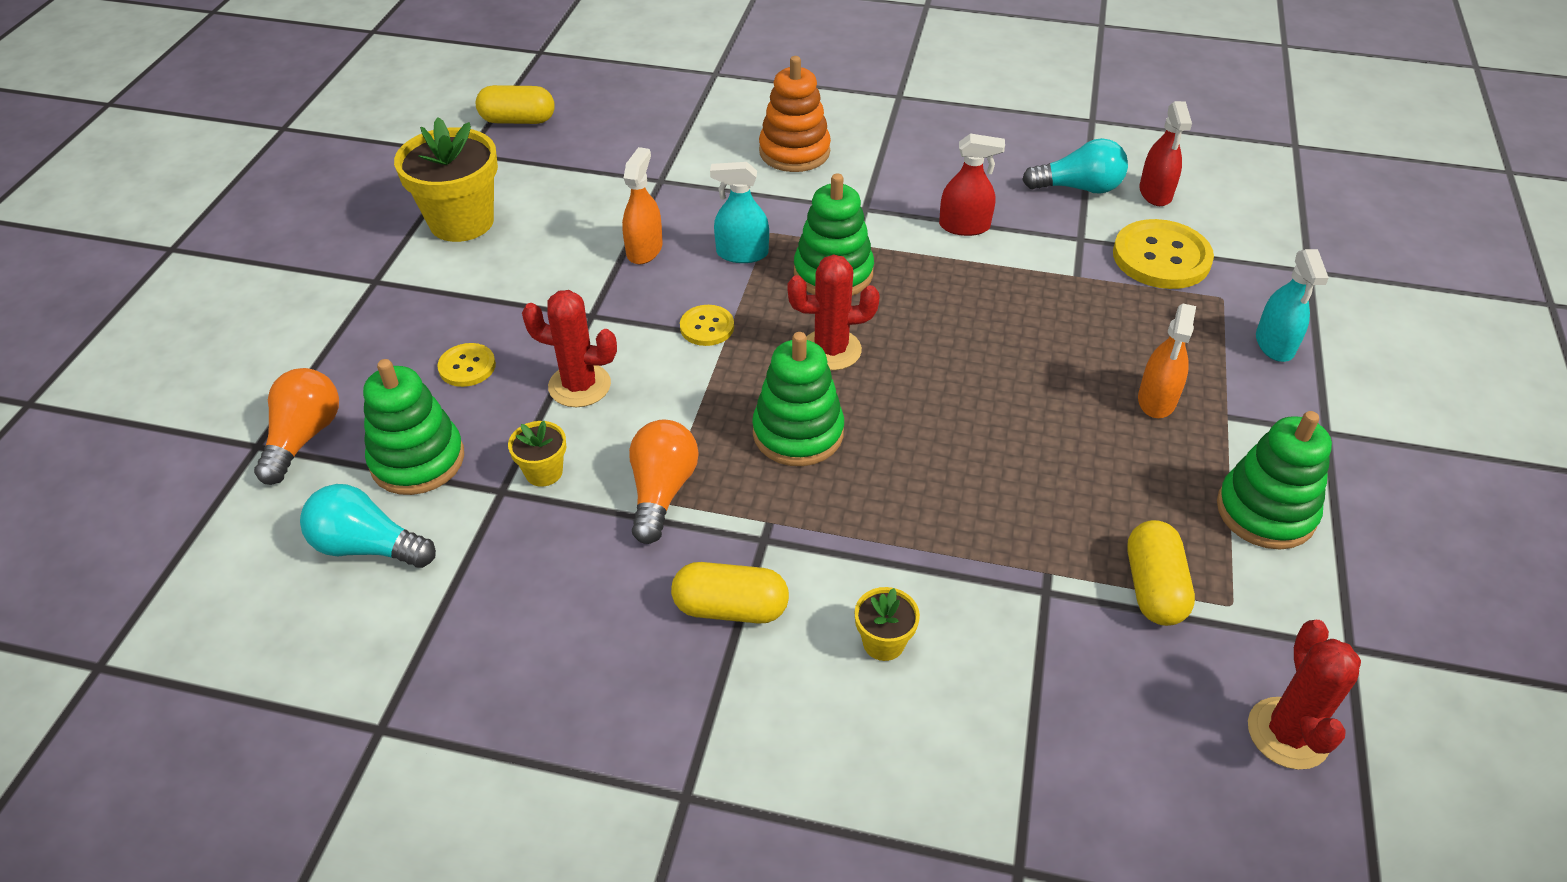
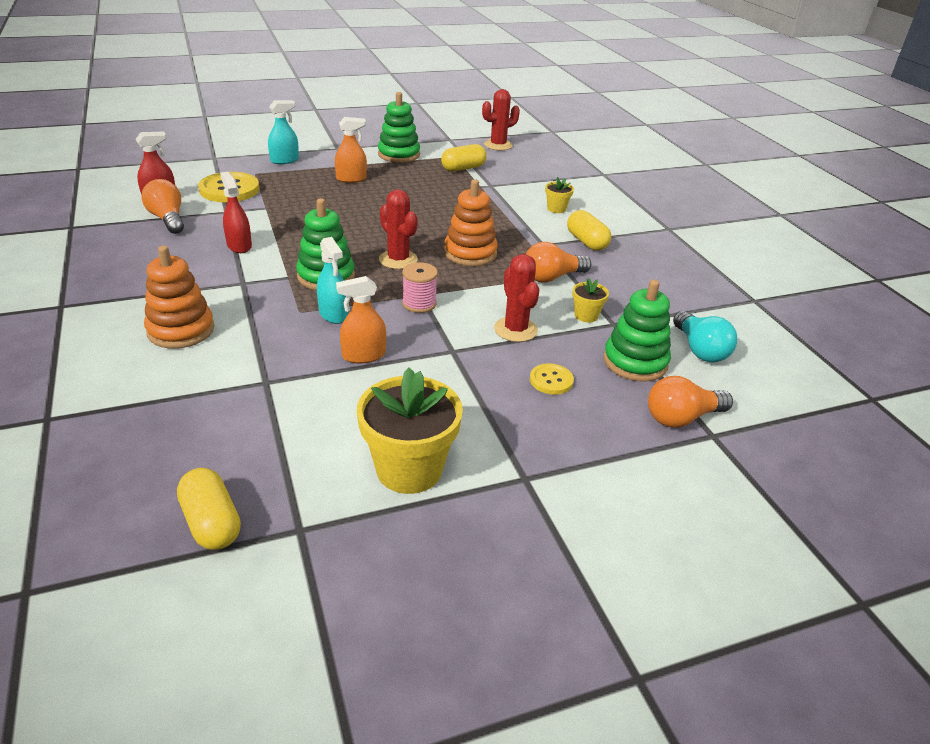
camera: 125 degrees left, 10 degrees down
yellow button [680,305,734,346] -> pink spool [402,262,438,313]
green stacking toy [752,332,844,466] -> orange stacking toy [444,179,498,266]
turquoise light bulb [1022,138,1128,194] -> orange light bulb [141,179,184,234]

